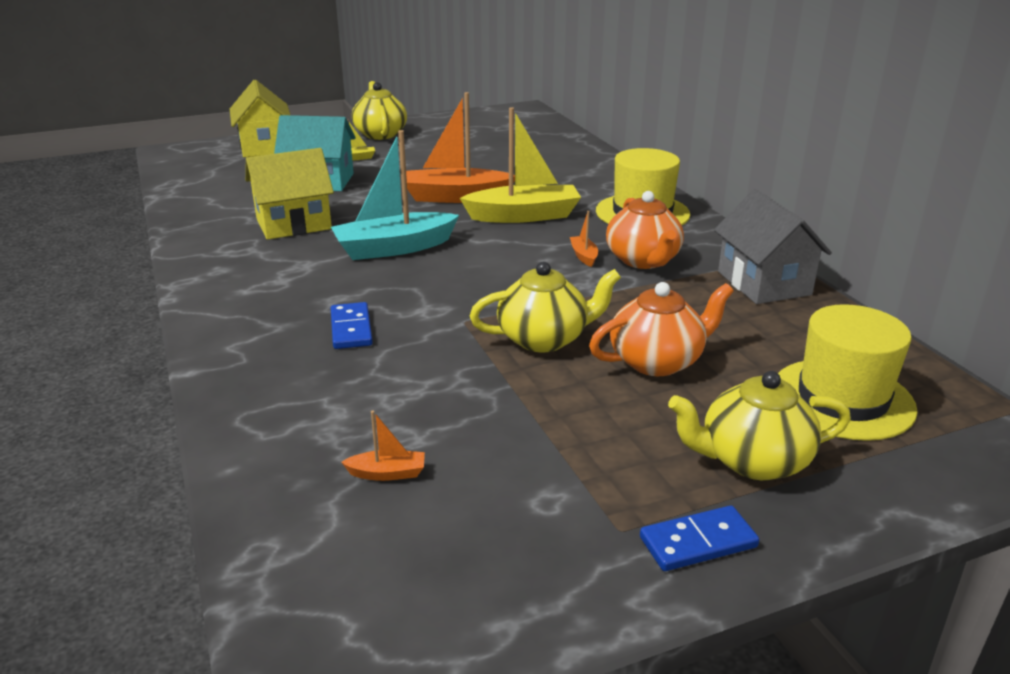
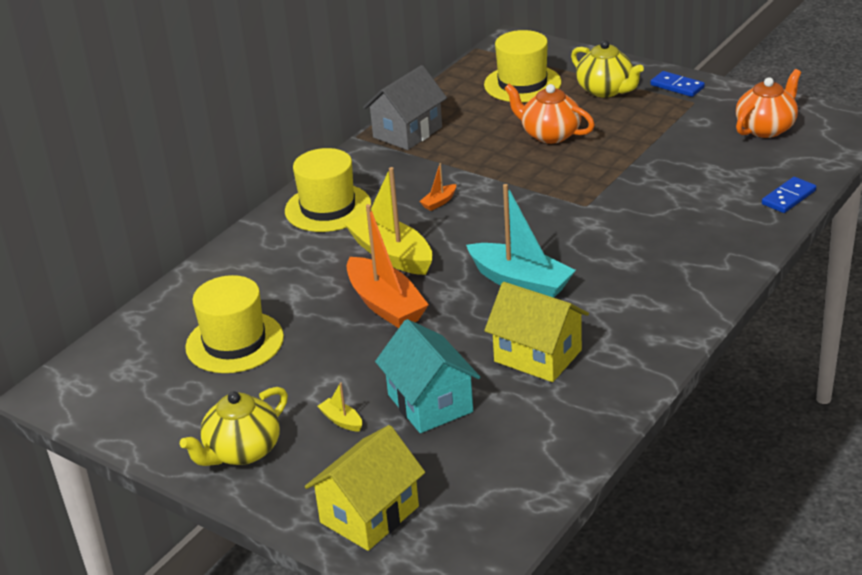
camera: 120 degrees left, 5 degrees up
blue domino [331,302,373,349] -> blue domino moved to [762,177,816,213]
orange boat [341,411,425,481] -> none
yellow teapot [470,262,621,353] -> none
orange teapot [606,191,684,269] -> orange teapot moved to [736,69,801,138]
none -> yellow hat [185,275,284,373]

